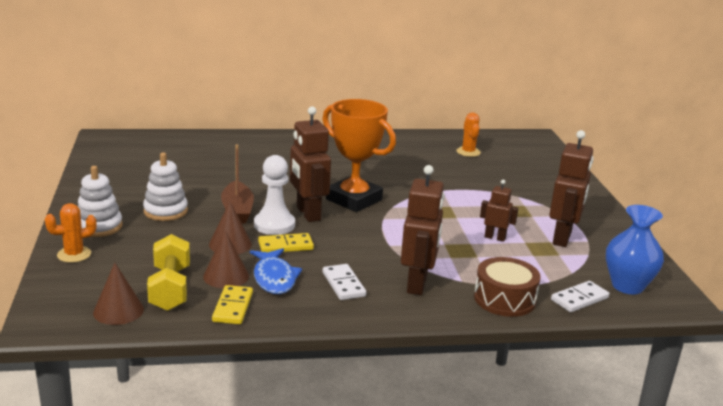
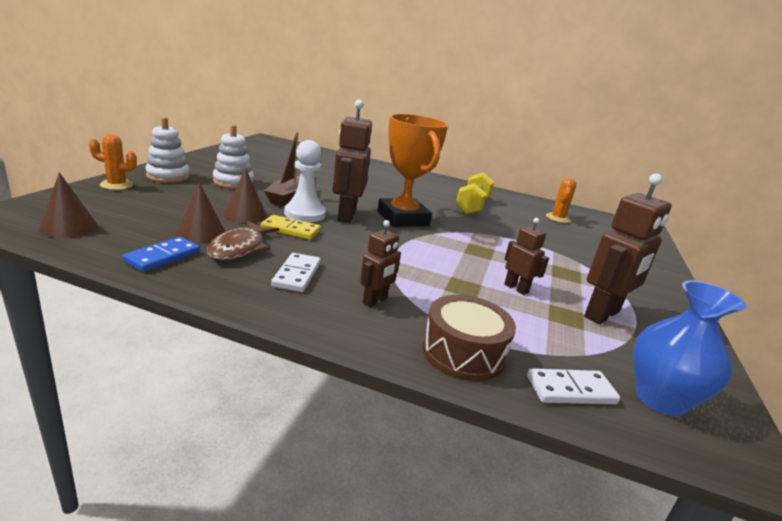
camera: 25 degrees right, 0 degrees up
yellow dumbbell [147,234,190,311] -> yellow dumbbell moved to [456,172,494,214]
yellow domino [212,285,253,324] -> blue domino [122,237,200,272]
blue fish [250,248,302,294] -> brown fish [207,221,279,261]
brown robot [401,165,445,295] -> brown robot [360,220,401,307], size x0.55

